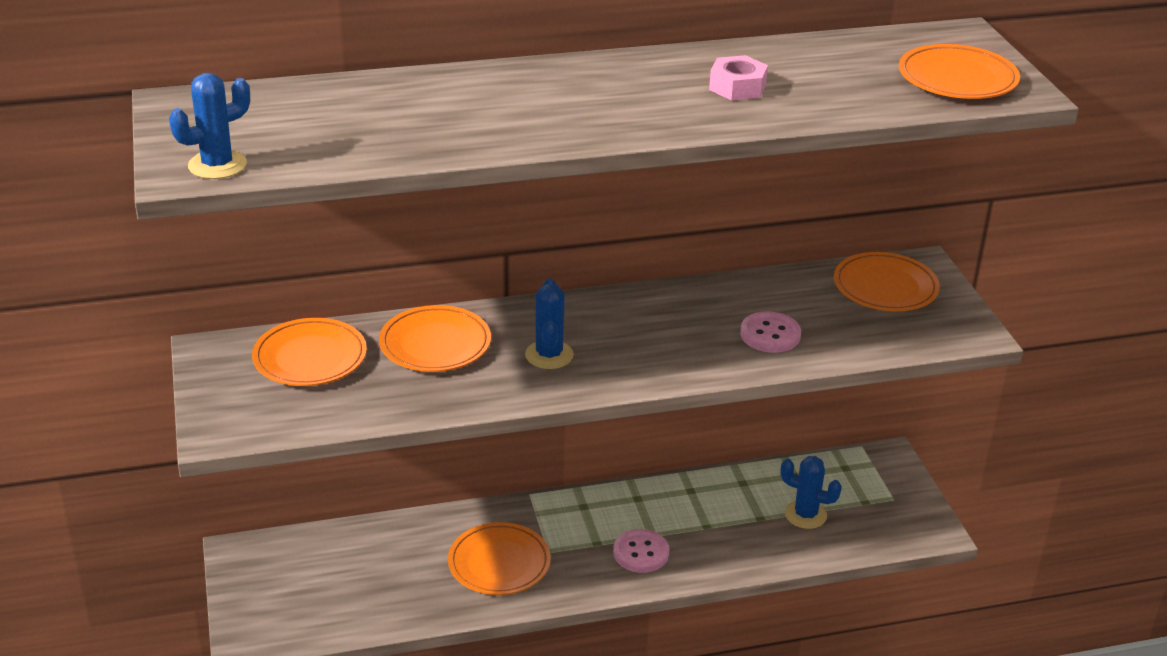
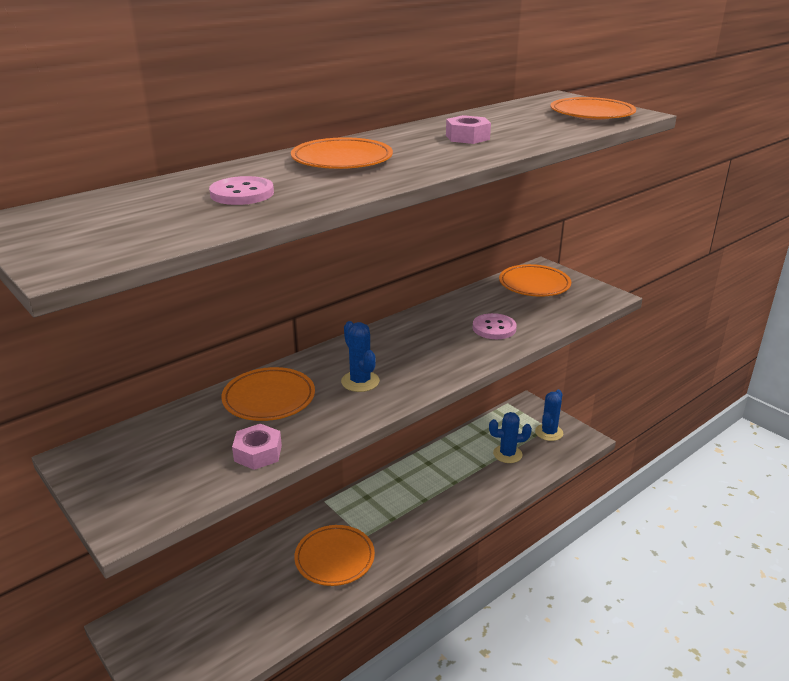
camera: 25 degrees left, 5 degrees down
blue cactus [169,73,250,179] -> blue cactus moved to [535,390,563,441]
orange plate [252,318,367,386] -> orange plate moved to [291,137,393,169]
pink button [613,529,669,573] -> pink button moved to [209,176,274,205]
none -> pink nut [232,424,282,470]

